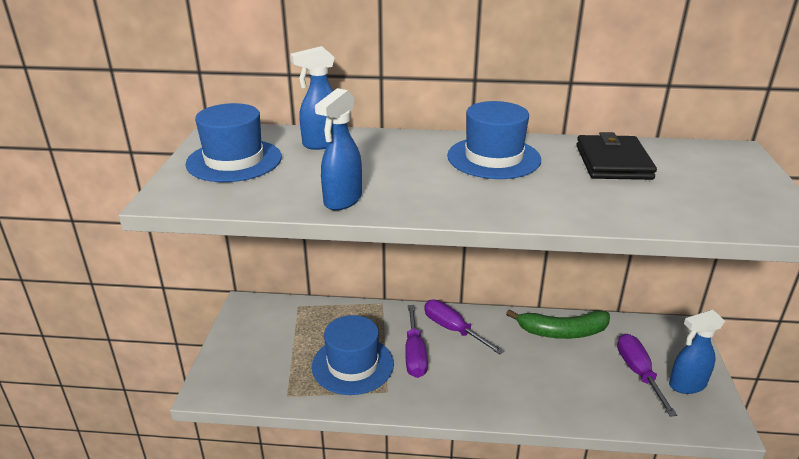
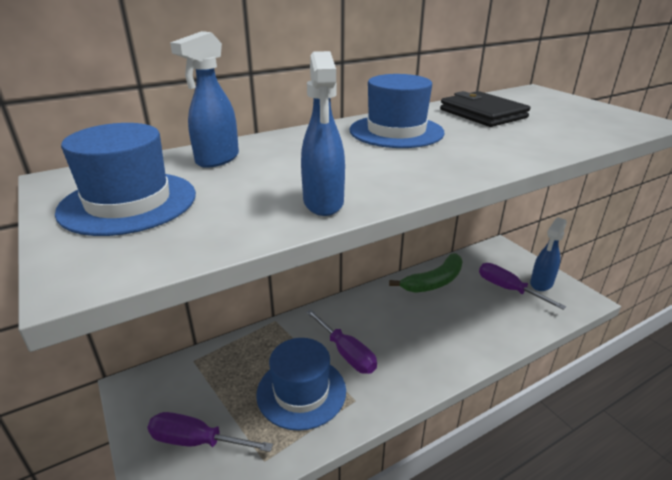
camera: 35 degrees left, 0 degrees up
purple screwdriver [424,300,504,354] -> purple screwdriver moved to [147,412,273,452]

